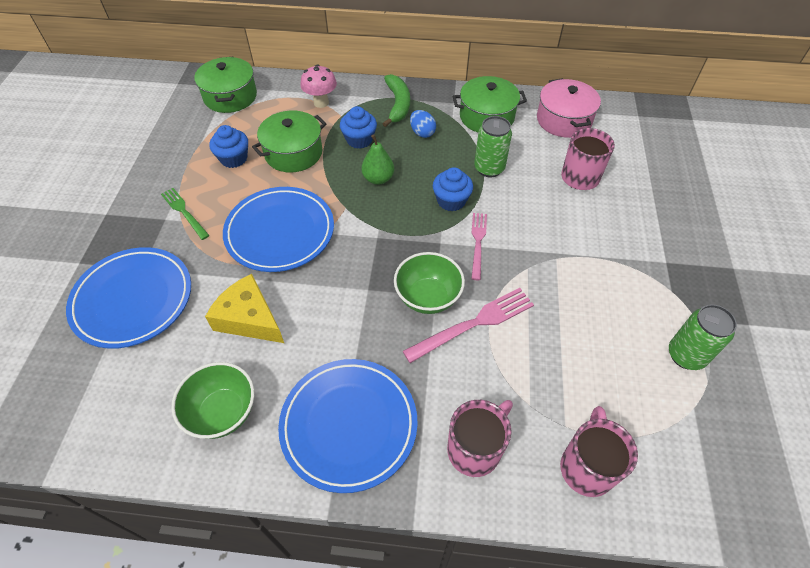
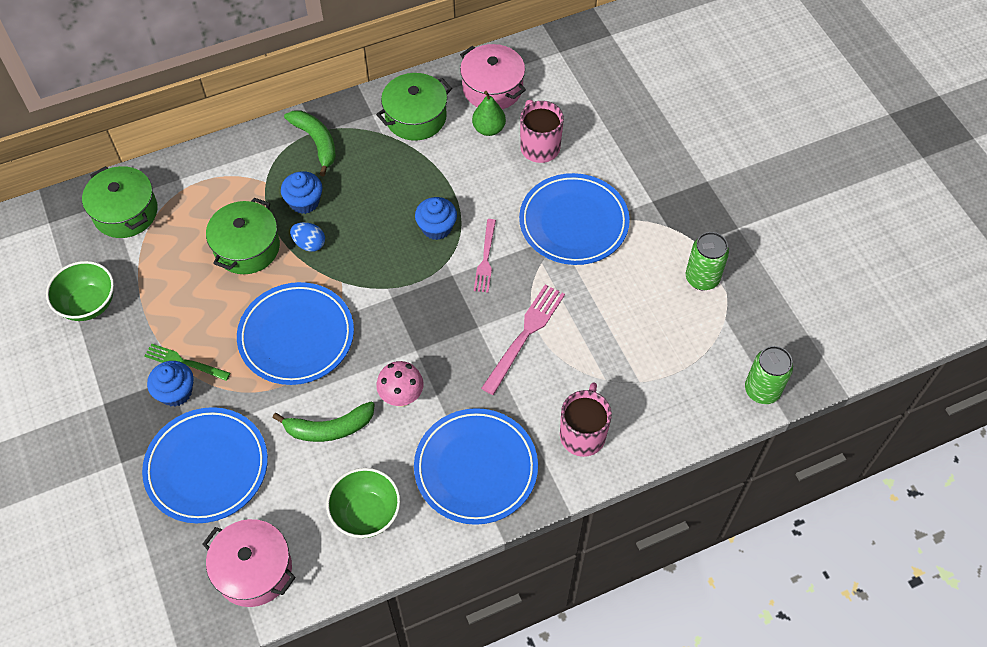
camera: 30 degrees left, 5 degrees up
yellow cheese [205,274,284,343] -> green banana [273,402,375,442]
blue cupcake [209,125,248,168] -> blue cupcake moved to [147,361,194,407]
pink mushroom [300,64,337,108] -> pink mushroom moved to [376,361,423,407]
green pear [361,134,394,185] -> green pear moved to [472,91,506,136]
green bowl [394,252,465,314] -> green bowl moved to [46,261,114,321]
blue egg [410,110,436,138] -> blue egg moved to [290,222,325,252]
pink fork [471,213,487,280] -> pink fork turned 150 degrees counterclockwise [474,219,496,293]
green can [474,116,512,177] -> green can moved to [745,346,793,404]
pink mug [560,406,638,497] -> none
none -> pink pot [203,519,296,607]
none -> blue plate [519,173,630,265]

